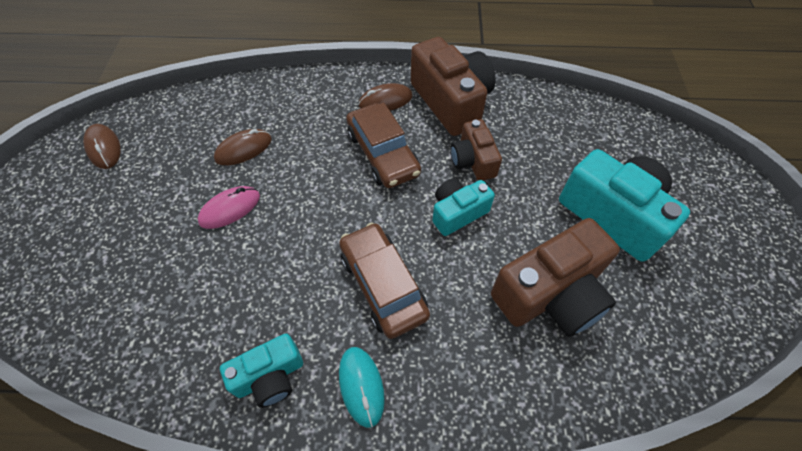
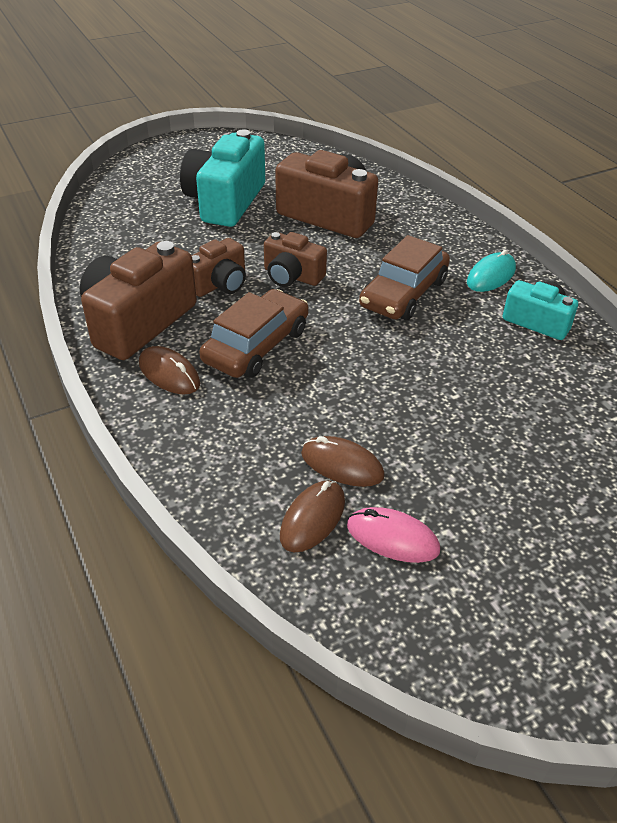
camera: 120 degrees left, 15 degrees down
brown mouse [83,124,120,169] -> brown mouse moved to [280,481,345,552]
pink mouse [198,186,260,229] -> pink mouse moved to [347,507,440,563]
turquoise camera [432,178,495,236] -> brown camera [264,232,327,287]

